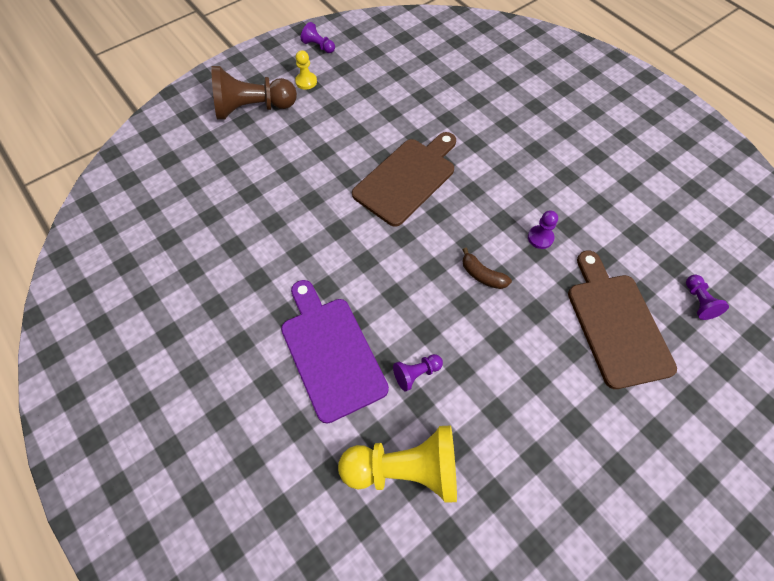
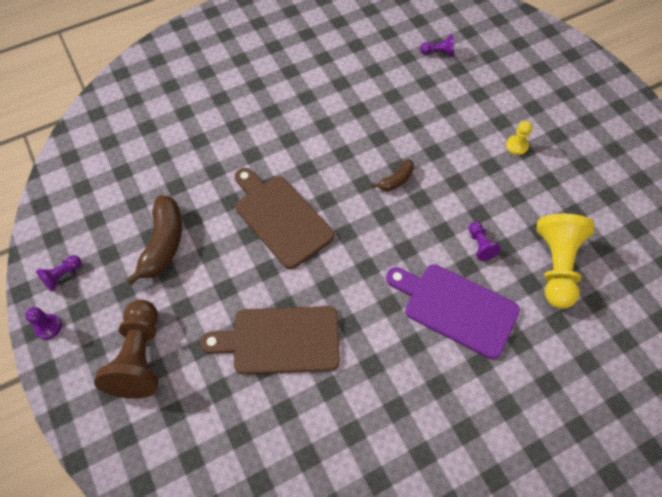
camera: 80 degrees left, 0 degrees up
purple cutting board [281,280,389,424] -> purple cutting board turned 45 degrees clockwise [386,264,520,359]
yellow pawn [295,50,317,90] -> yellow pawn moved to [506,121,532,155]
purple pawn [528,211,558,249] -> purple pawn moved to [25,307,62,340]
brown cutting board [568,251,677,389] -> brown cutting board moved to [200,306,340,375]
none -> brown banana [126,195,182,285]

